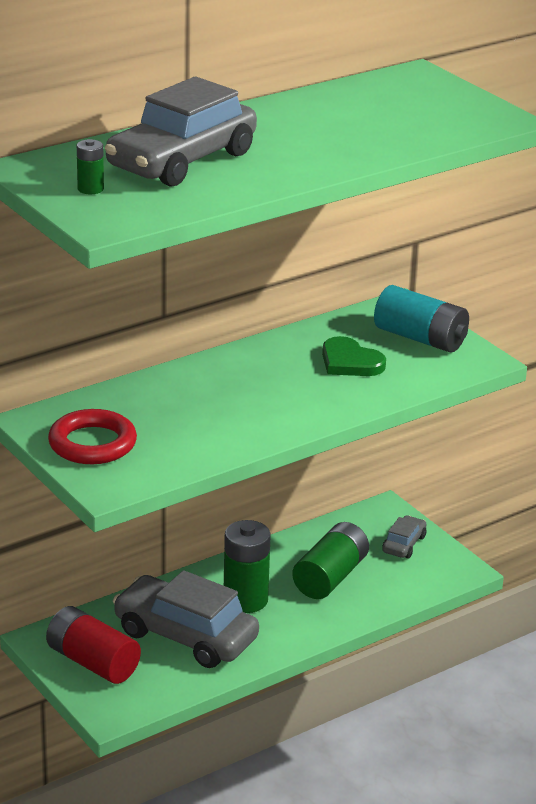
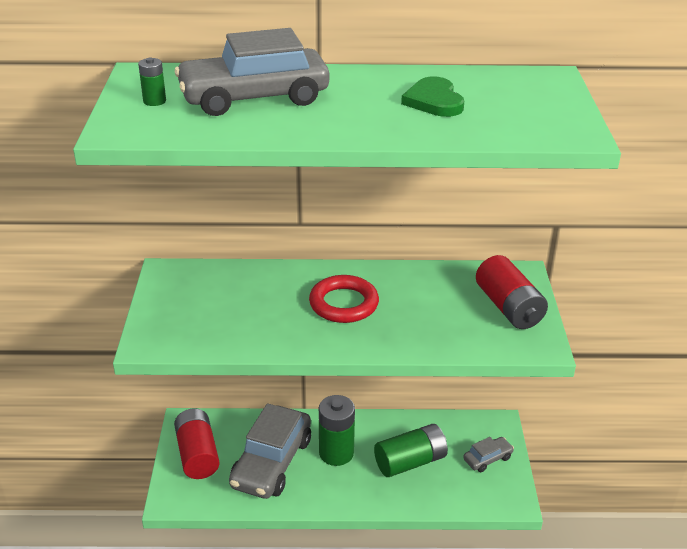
camera: 35 degrees right, 5 degrees up
red ring [48,409,137,464] -> red ring moved to [309,275,379,323]
grey car [113,570,259,668] -> grey car turned 135 degrees counterclockwise [229,403,311,499]
green heart [322,336,386,376] -> green heart moved to [401,77,464,117]
turquoise battery [374,285,469,352] -> red battery [476,255,548,329]

